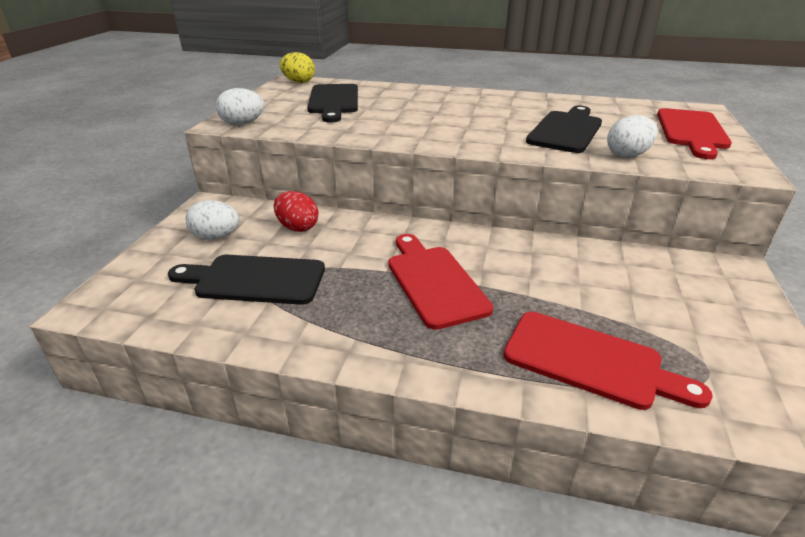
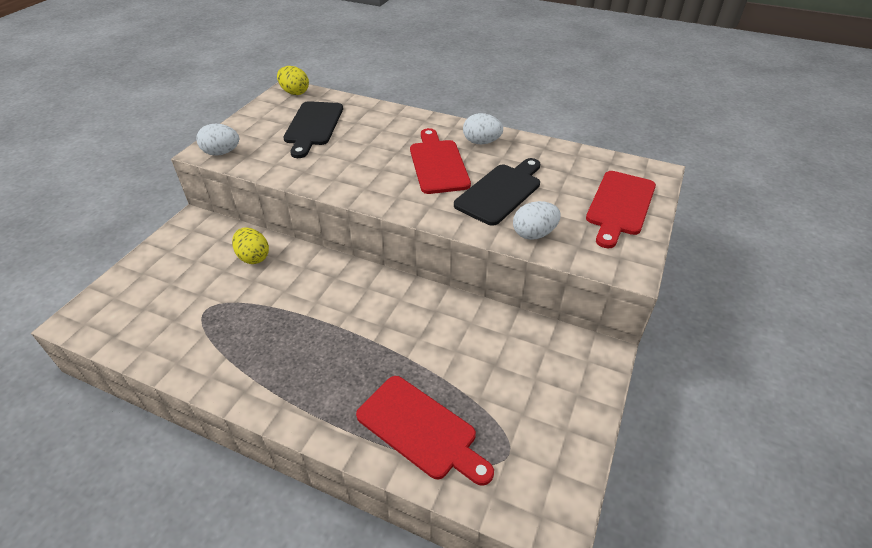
camera: 10 degrees right, 10 degrees up
black cutting board [168,255,325,305] -> none
white egg [186,200,240,240] -> white egg moved to [463,113,503,144]
red egg [274,191,318,232] -> yellow egg [232,227,269,264]
red cutting board [388,234,493,330] -> red cutting board moved to [410,128,471,194]

